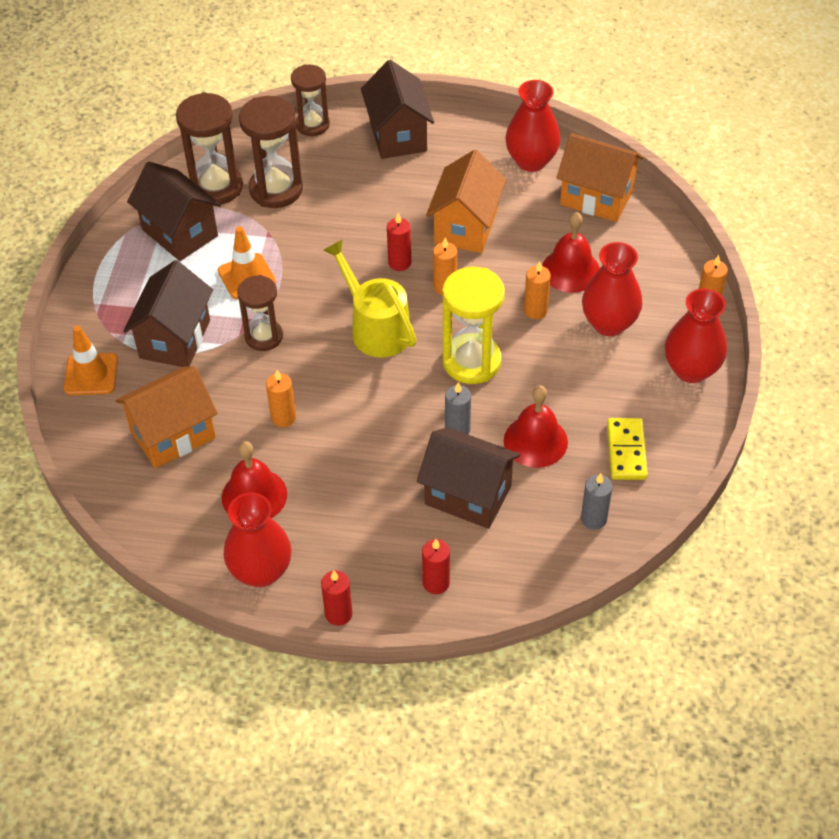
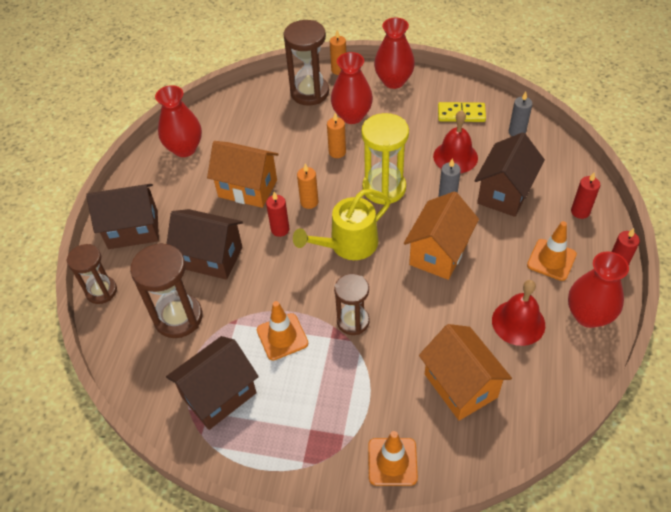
camera: 85 degrees left, 0 degrees up
brown house [123,260,213,367] -> brown house moved to [167,209,243,280]
brown hourglass [176,92,243,205] -> brown hourglass moved to [283,20,329,105]
orange candle [266,370,296,427] -> none
red bell [542,212,600,293] -> none
orange house [556,133,644,222] -> orange house moved to [404,191,479,280]
none -> orange traffic cone [527,221,577,281]

